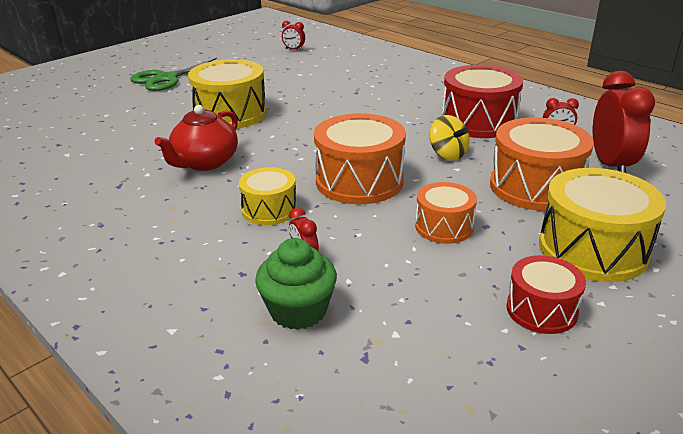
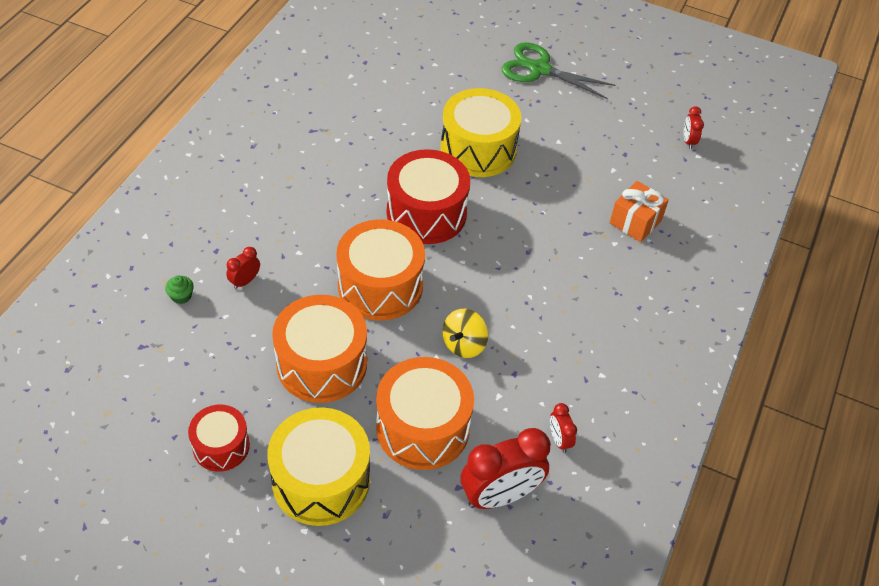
camera: 65 degrees right, 20 degrees up
red teapot [155,105,238,171] -> none
yellow drum [239,167,297,225] -> none
green cupcake [255,238,337,330] -> green cupcake [165,276,194,304], size x0.47
orange drum [415,182,477,244] -> orange drum [272,295,367,403], size x1.71
red drum [442,65,523,138] -> red drum moved to [387,149,470,244]
none -> orange gift [609,181,669,242]

